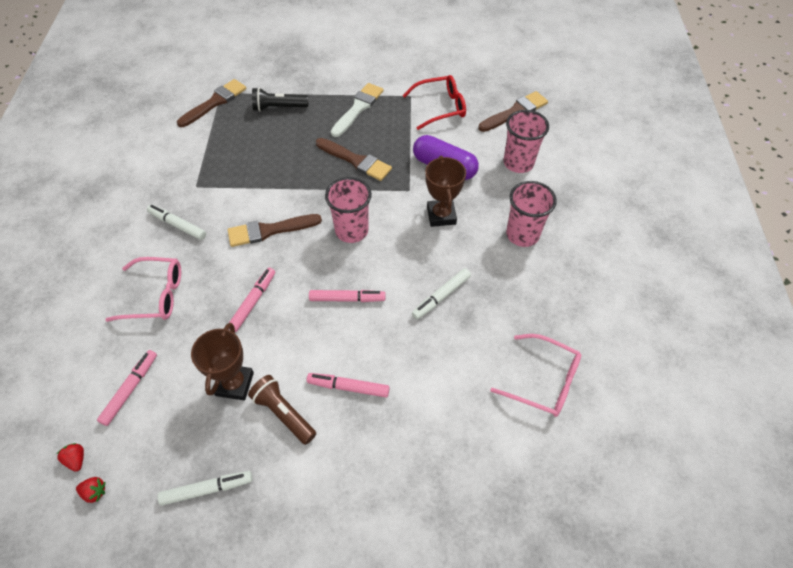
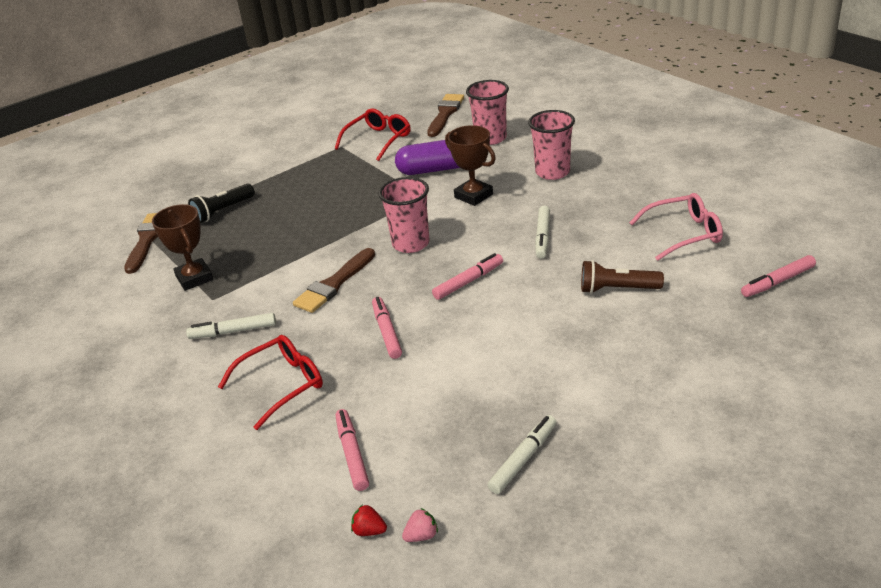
camera: 35 degrees left, 20 degrees down
red strawberry [76,477,105,503] -> pink strawberry [402,508,438,542]
pink glasses [105,257,181,322] -> red glasses [218,335,323,430]
brown trophy [191,323,254,400] -> brown trophy moved to [152,204,213,291]
brown flashlight [248,375,316,445] -> brown flashlight moved to [581,260,664,294]
pink marker [307,373,390,397] -> pink marker moved to [741,255,816,297]
brown brush [316,138,392,181] -> none
white brush [331,83,383,137] -> none

